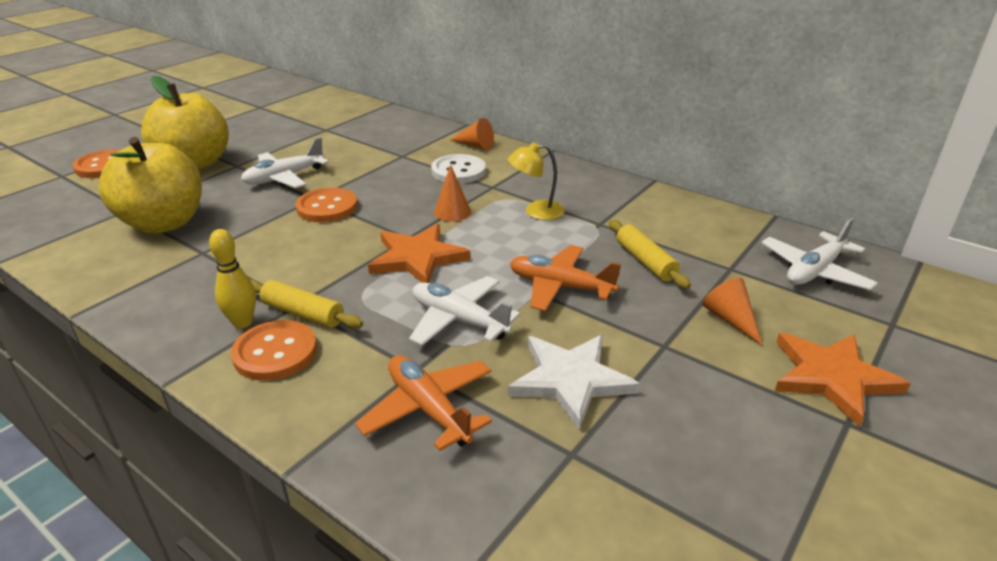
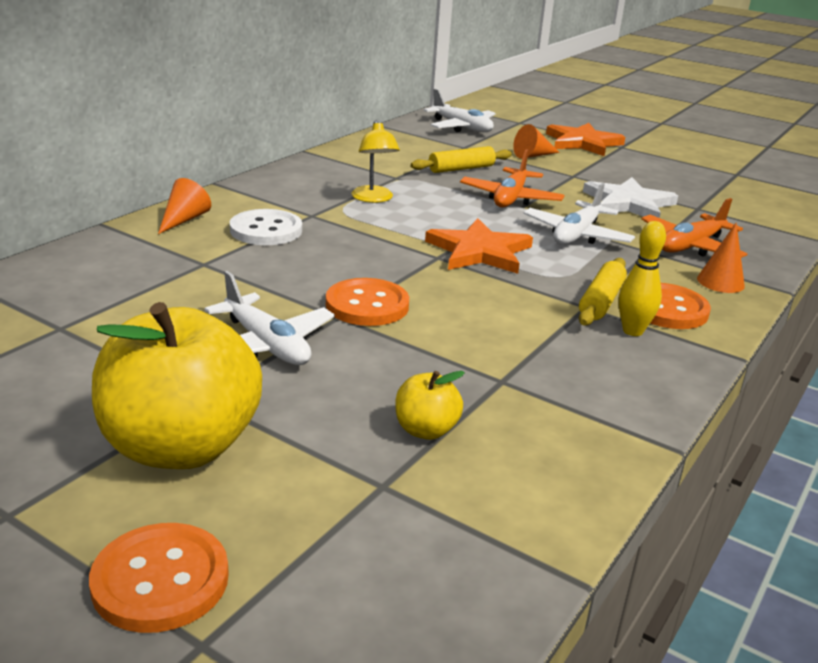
camera: 95 degrees left, 5 degrees down
yellow apple [99,137,202,234] -> yellow apple [395,371,465,440], size x0.44
orange cone [434,164,471,221] -> orange cone moved to [697,222,745,293]

